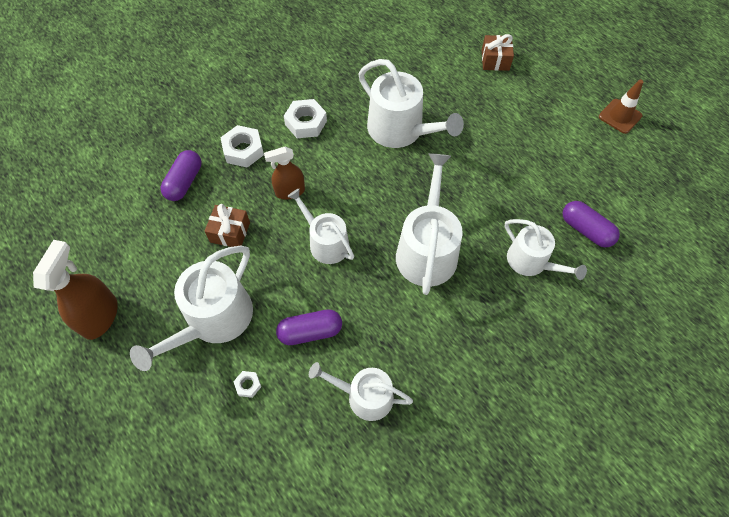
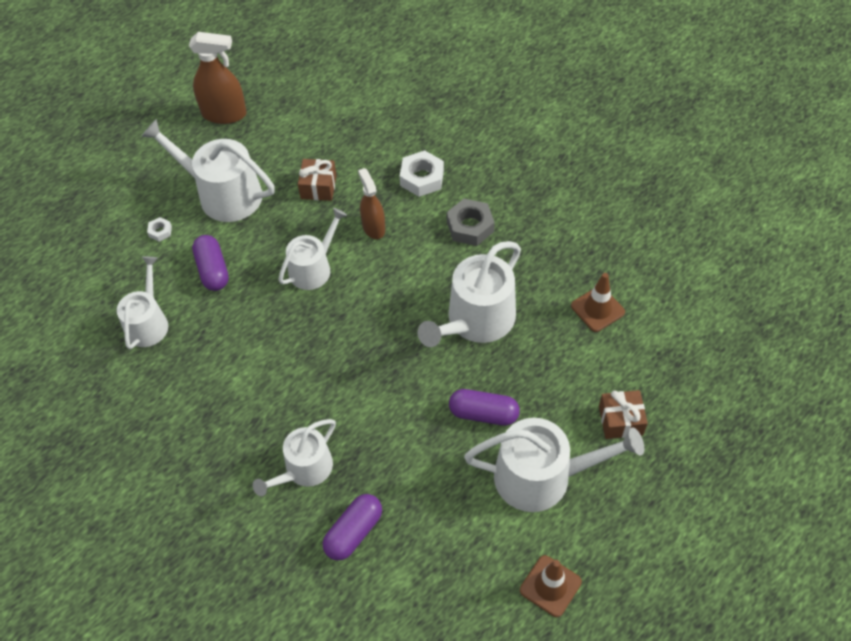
camera: 85 degrees right, 5 degrees down
purple capsule [161,150,202,201] -> purple capsule moved to [449,389,520,426]
white nut [284,99,327,138] -> grey nut [447,199,495,246]
white watering can [396,153,463,295] -> white watering can moved to [464,418,644,512]
none -> brown traffic cone [571,273,625,332]

